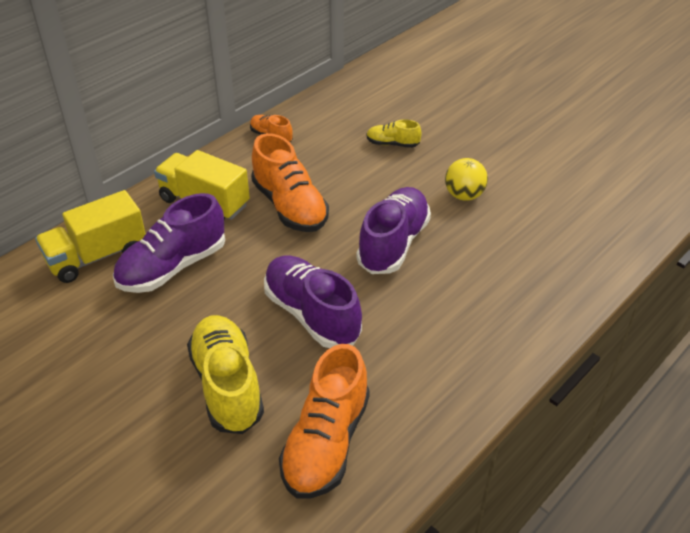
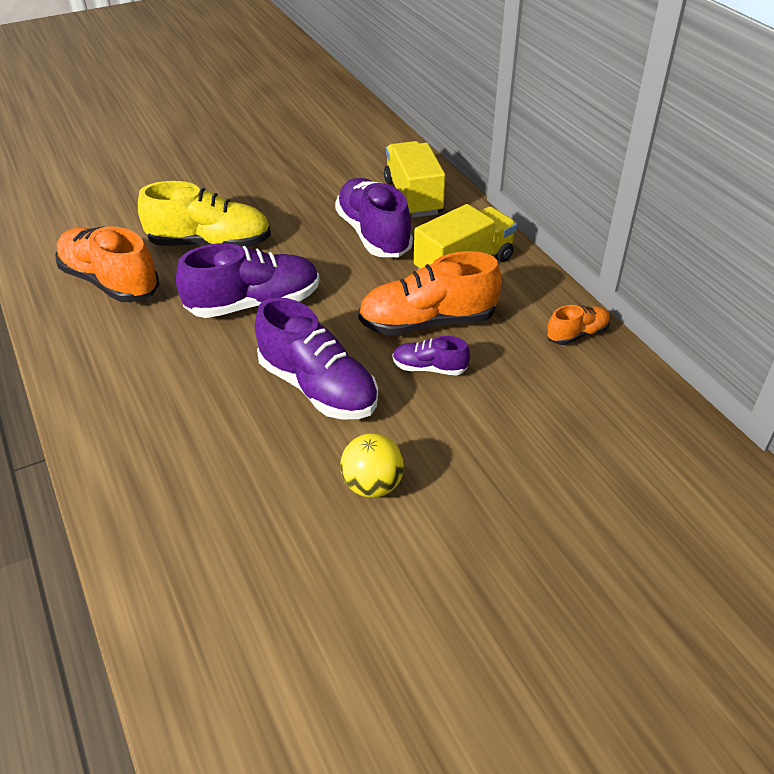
camera: 110 degrees right, 0 degrees up
yellow shoe [367,119,422,148] -> none
none -> purple shoe [393,336,470,376]

